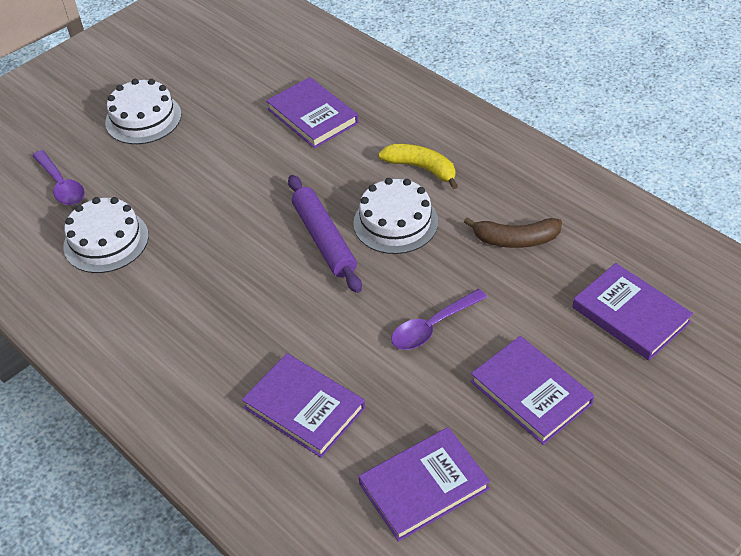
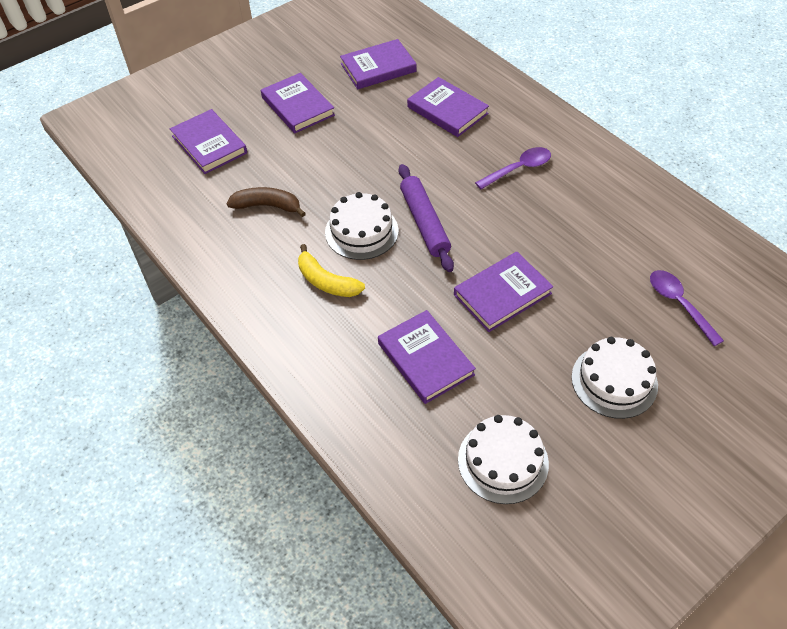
camera: 175 degrees left, 5 degrees up
white cake [63,197,149,273] -> white cake moved to [458,415,549,504]
purple spoon [391,289,487,350] -> purple spoon moved to [475,147,551,189]
none -> purple book [454,251,553,332]

